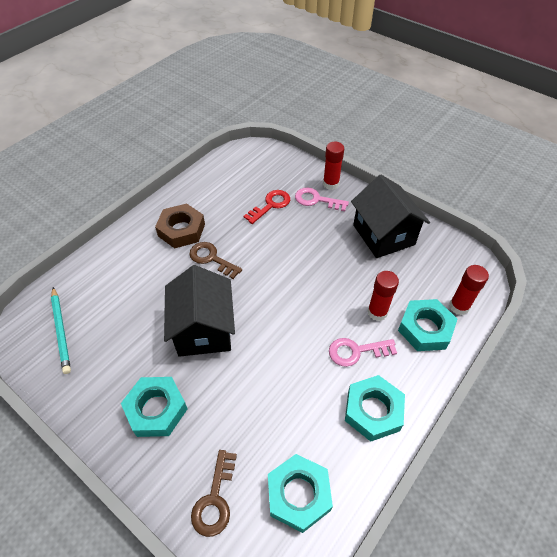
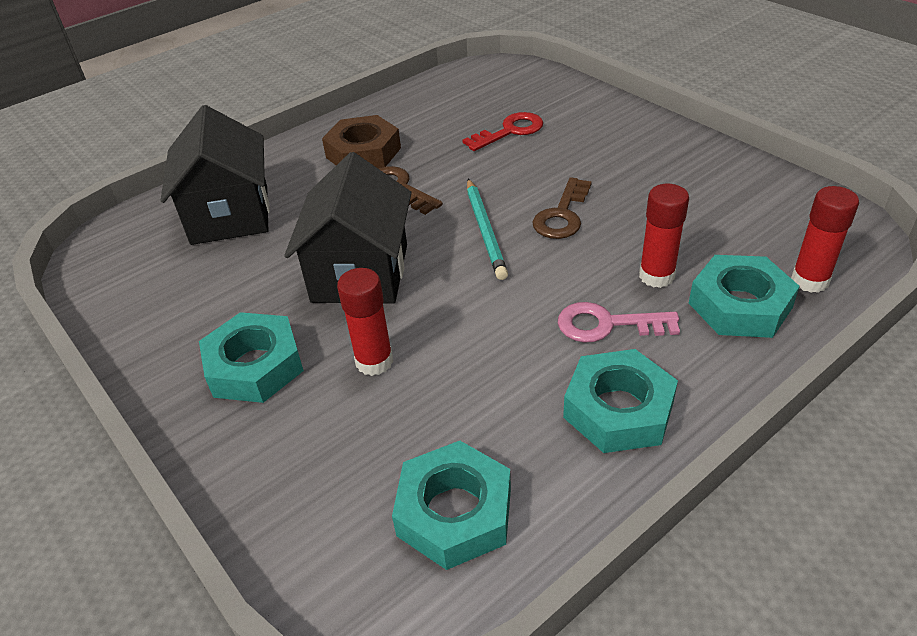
camera: 15 degrees right, 10 degrees down
turquoise pencil [51,287,71,374] -> turquoise pencil moved to [467,179,508,280]
brown key [191,450,237,537] -> brown key moved to [533,177,592,239]
pink key [295,187,349,211] -> none
red glue stick [323,142,344,190] -> red glue stick moved to [337,268,393,376]
black house [351,175,430,258] -> black house moved to [160,105,270,245]

